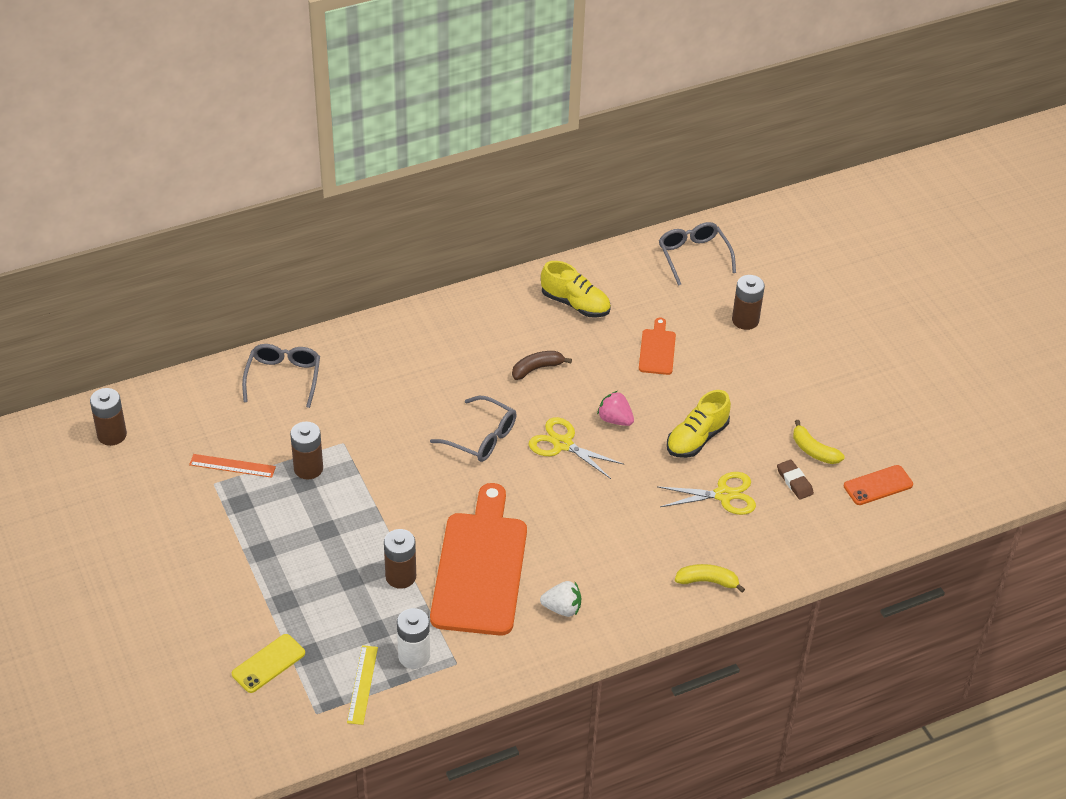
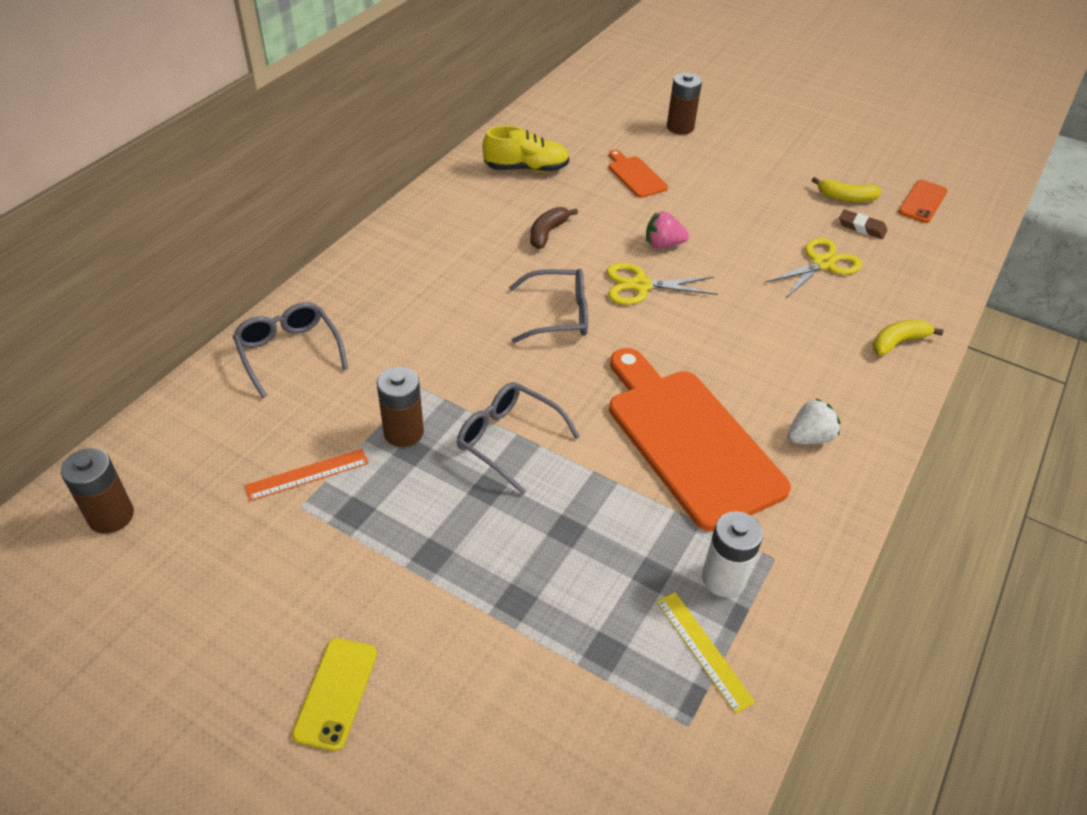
camera: 35 degrees left, 0 degrees up
yellow phone [232,634,305,693] -> yellow phone moved to [292,638,377,751]
brown battery [384,529,416,589] -> none
grey glasses [659,222,736,286] -> grey glasses moved to [457,382,580,495]
yellow shoe [667,390,731,458] -> none

